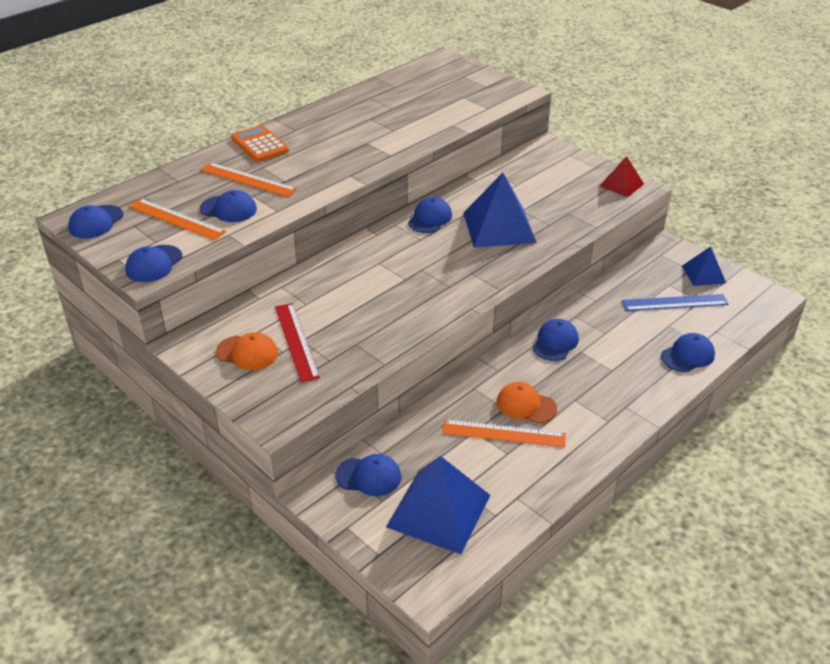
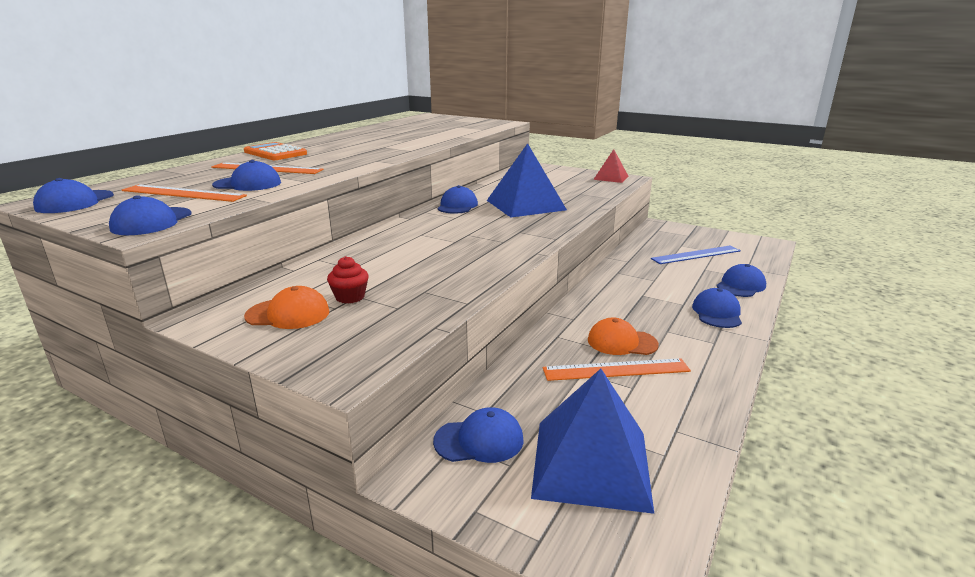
camera: 15 degrees left, 15 degrees down
red ruler [275,303,320,382] -> red cupcake [327,256,369,304]
blue cap [533,319,579,361] -> blue cap moved to [692,288,742,328]
blue pyramid [682,246,726,286] -> none

